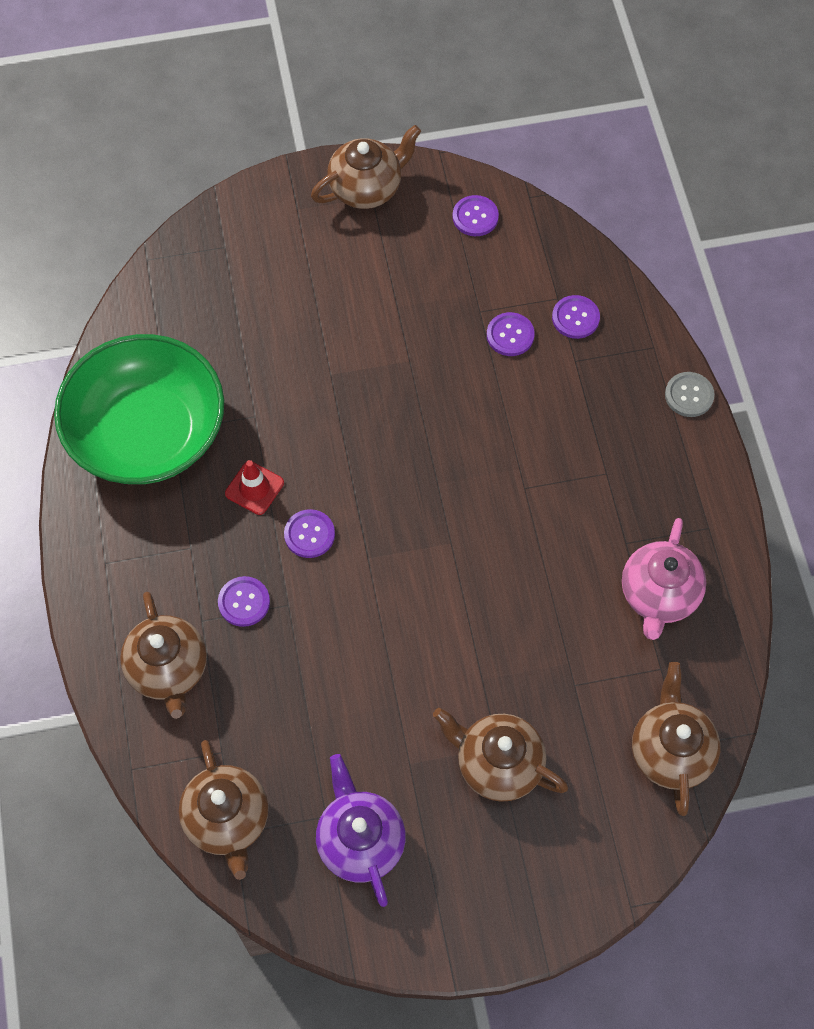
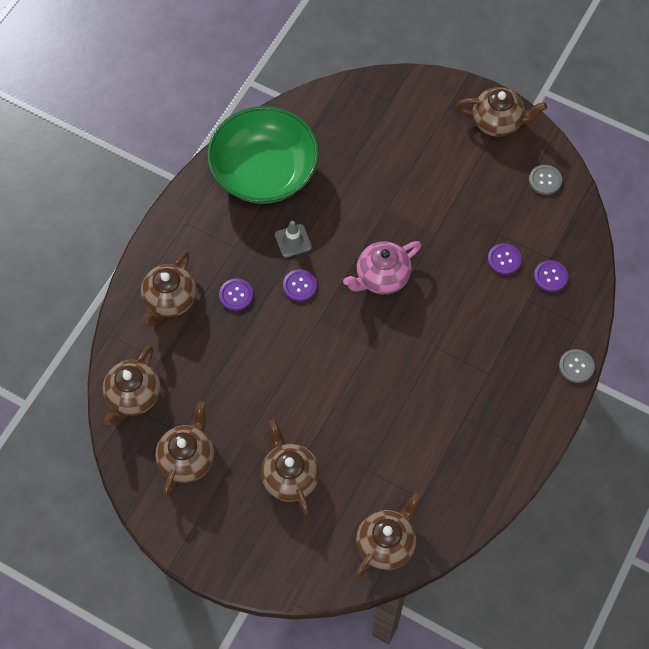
camera: 40 degrees right, 0 degrees up
red traffic cone [225,460,284,515] -> grey traffic cone [275,221,312,258]
purple teapot [316,754,406,907] -> brown teapot [155,401,214,497]
purple button [453,195,499,236] -> grey button [529,165,562,195]
pink teapot [622,518,706,640] -> pink teapot moved to [343,241,421,294]

